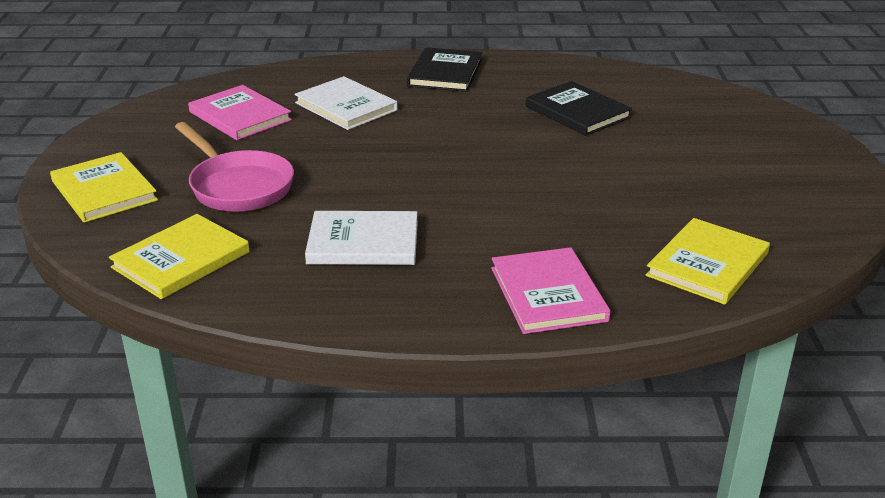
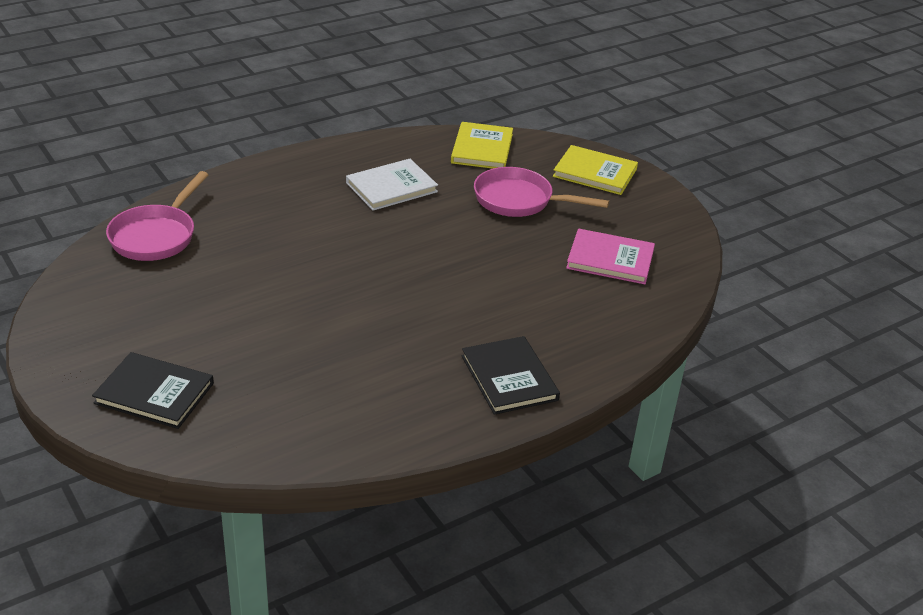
camera: 145 degrees right, 5 degrees up
white book [294,76,398,130] -> none
pink book [491,247,611,334] -> none
black book [526,81,632,136] -> black book moved to [92,352,214,429]
yellow book [646,218,770,305] -> pink pan [106,171,208,261]

